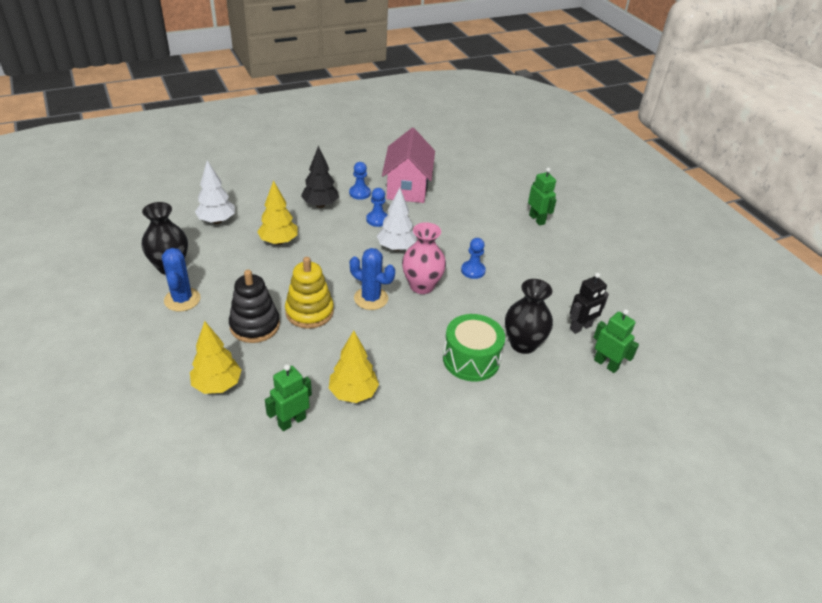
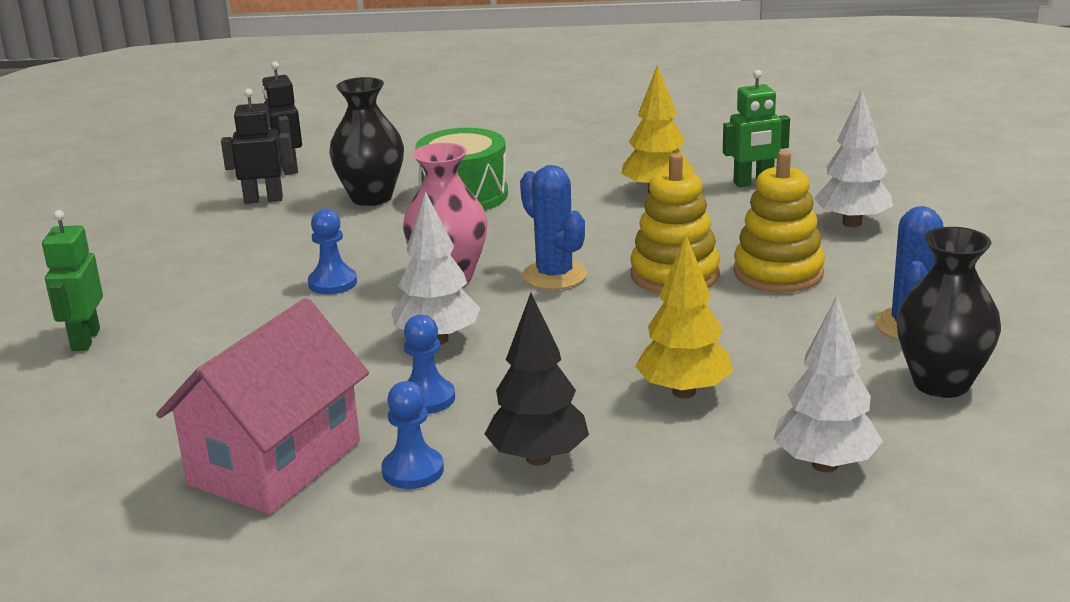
camera: 150 degrees left, 15 degrees down
yellow tree [190,321,241,394] -> white tree [814,90,893,227]
black stacking toy [229,270,280,343] -> yellow stacking toy [733,151,825,293]
green robot [593,309,639,373] -> black robot [262,61,302,175]

